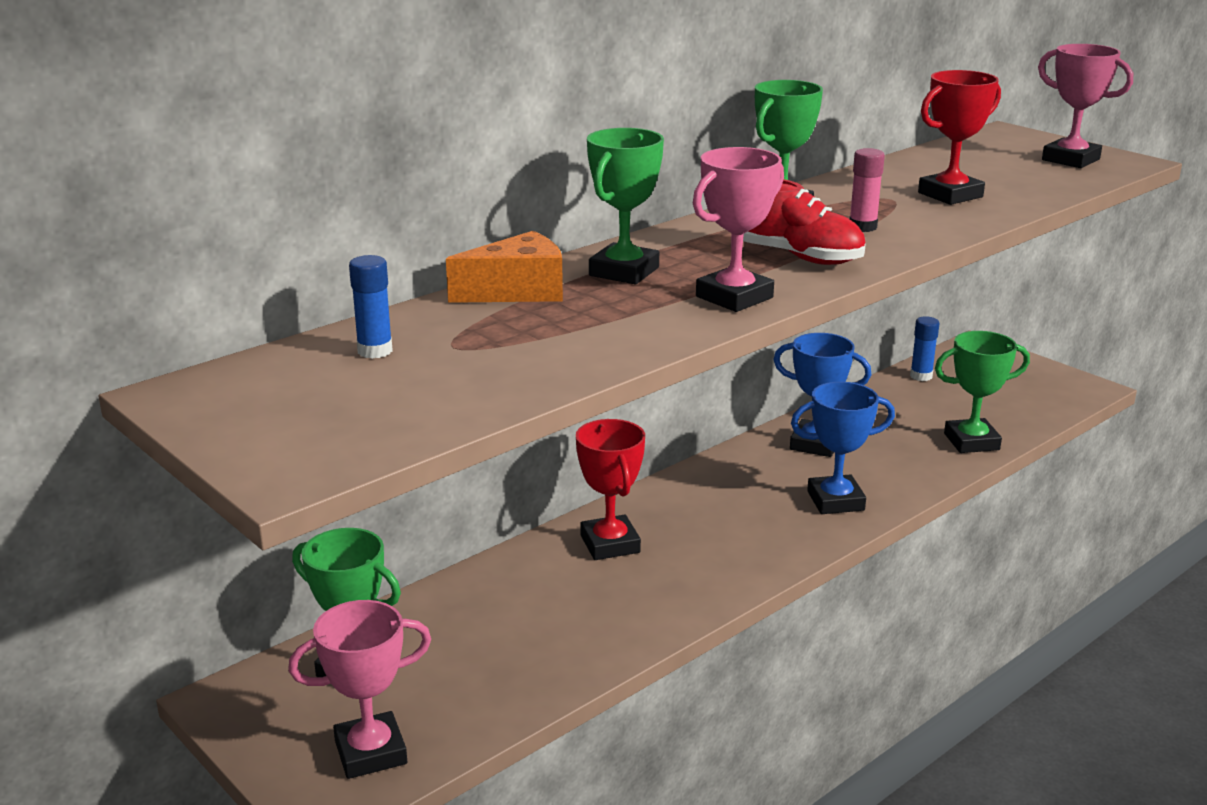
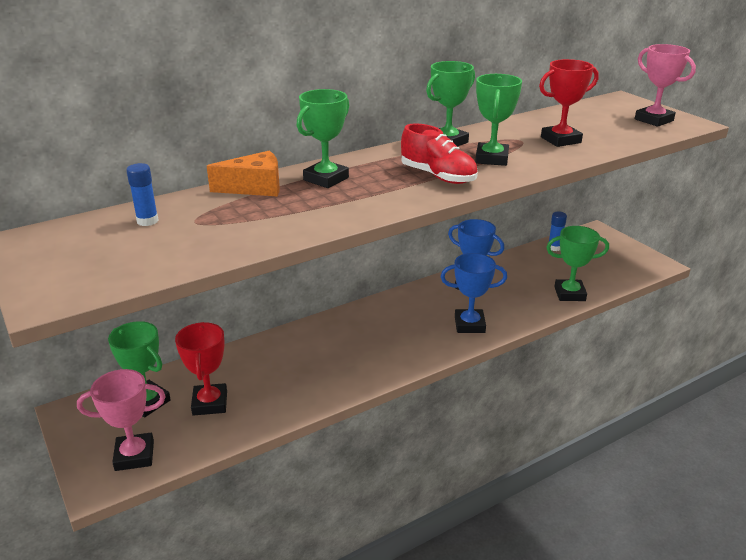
camera: 10 degrees right, 5 degrees up
red trophy [576,419,645,560] -> red trophy moved to [175,322,227,416]
pink trophy [693,147,784,312] -> none
pink glue stick [849,148,885,232] -> green trophy [475,74,522,166]

